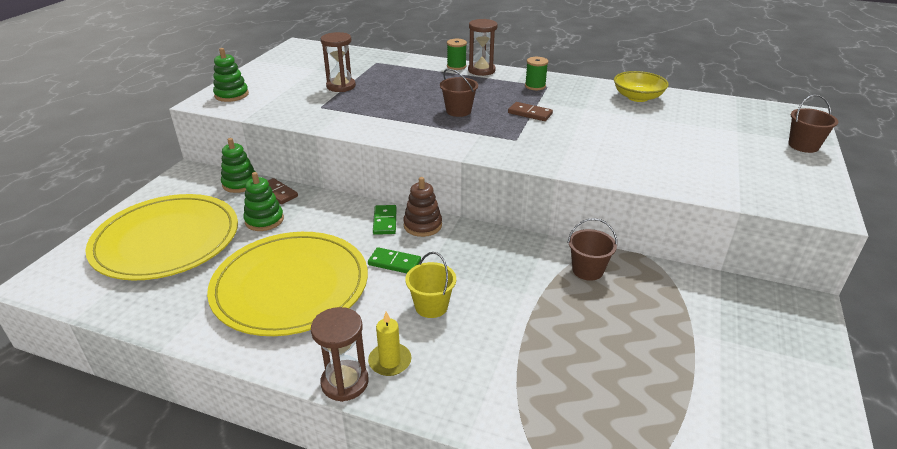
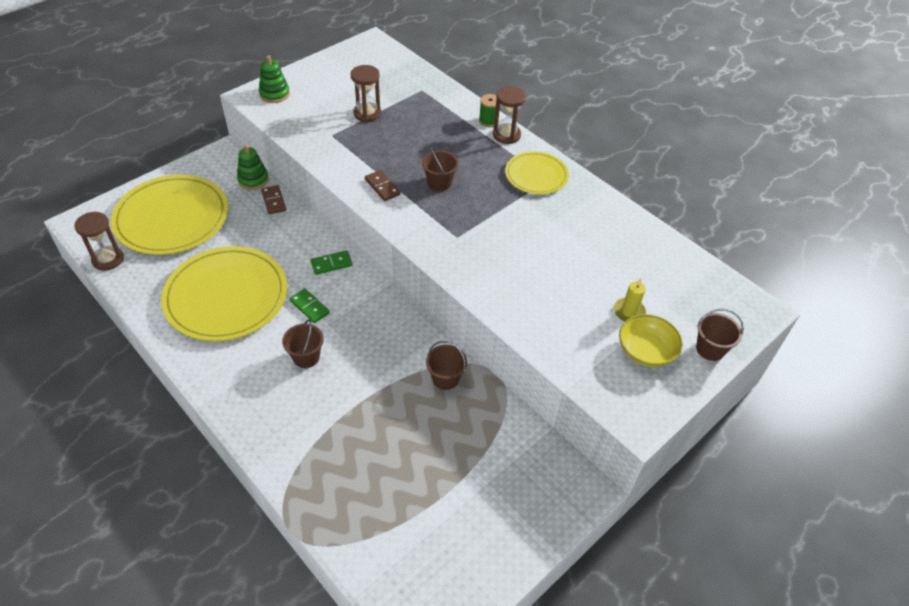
camera: 25 degrees right, 15 degrees up
green stacking toy [244,172,284,231] -> none
brown hourglass [311,307,369,402] -> brown hourglass moved to [74,212,124,271]
yellow candle [368,312,411,376] -> yellow candle moved to [614,278,646,322]
green domino [373,205,397,235] -> green domino turned 45 degrees clockwise [310,250,353,275]
brown stacking toy [403,177,442,237] -> none
yellow bucket [405,252,456,318] -> brown bucket [282,319,324,368]
brown domino [508,102,553,121] -> brown domino moved to [365,170,401,201]
green spool [525,57,548,90] -> yellow plate [505,151,569,194]
yellow bowl [614,71,669,102] -> yellow bowl moved to [619,314,683,367]

